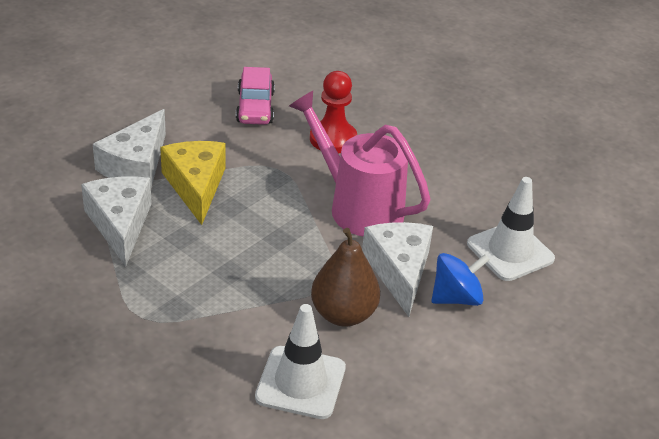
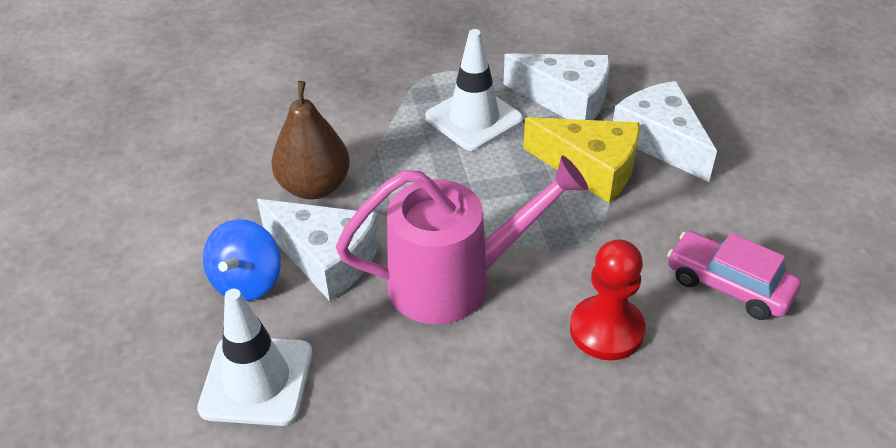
camera: 130 degrees right, 5 degrees up
white traffic cone [255,304,346,419] -> white traffic cone moved to [425,29,523,151]

